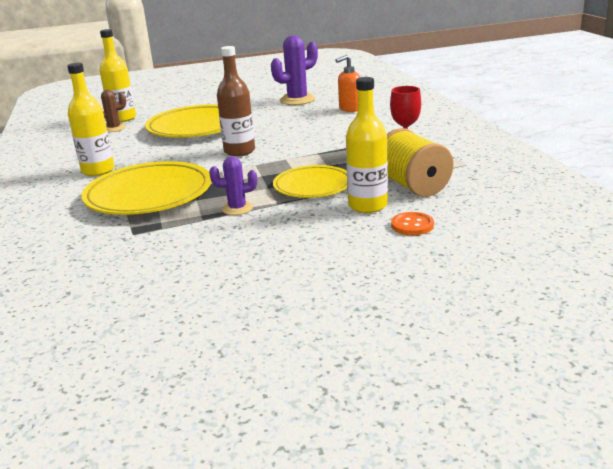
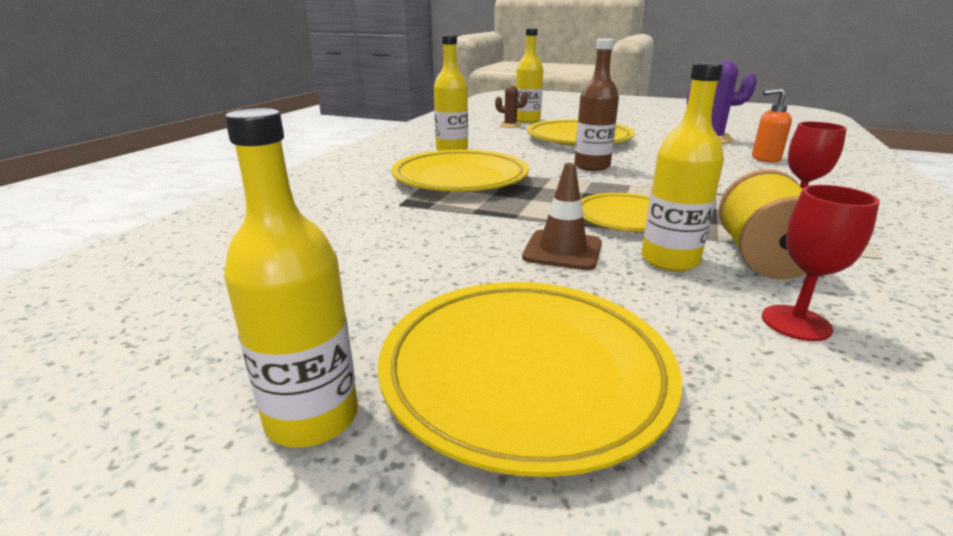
camera: 35 degrees right, 0 degrees up
purple cactus [209,157,257,215] -> none
orange button [391,212,434,235] -> none
none -> yellow bottle [224,108,358,448]
none -> yellow plate [378,282,682,477]
none -> brown traffic cone [522,163,602,270]
none -> red goblet [762,185,880,341]

